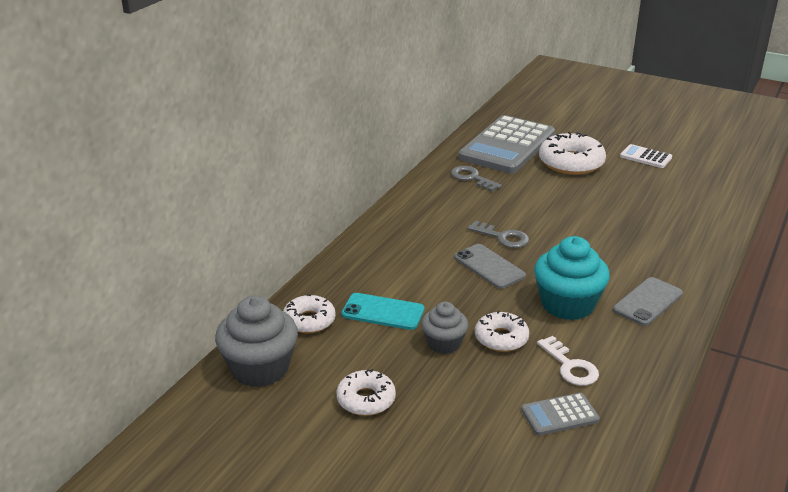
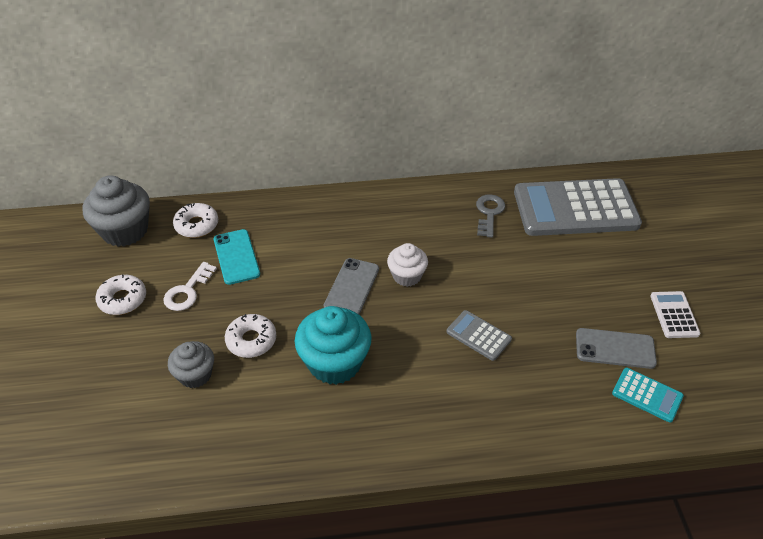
camera: 55 degrees right, 15 degrees up
grey cupcake [421,302,468,354] -> grey cupcake moved to [168,341,214,388]
grey key [468,220,529,248] -> white cupcake [387,243,428,287]
grey calculator [521,393,600,436] -> grey calculator moved to [447,310,512,361]
white key [537,336,599,386] -> white key moved to [163,262,217,311]
white donut [539,131,606,175] -> none
grey phone [613,277,683,326] -> grey phone moved to [576,328,657,369]
none -> turquoise calculator [612,368,684,422]

